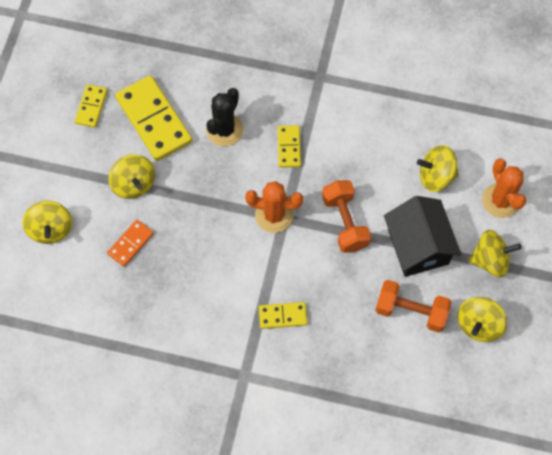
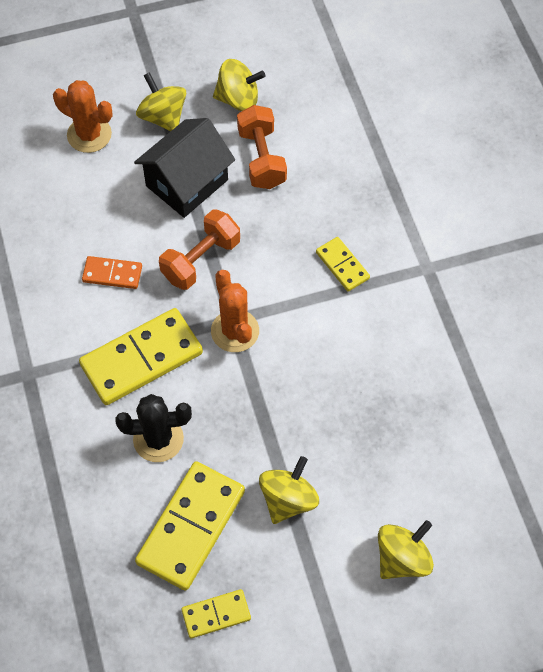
camera: 120 degrees left, 5 degrees down
orange domino [107,220,154,267] -> orange domino moved to [82,256,142,289]
yellow domino [278,125,301,168] -> yellow domino [79,308,203,405], size x1.93
yellow spinning top [417,145,459,192] -> none
orange cactus [482,158,527,218] -> orange cactus turned 75 degrees clockwise [53,80,113,153]

